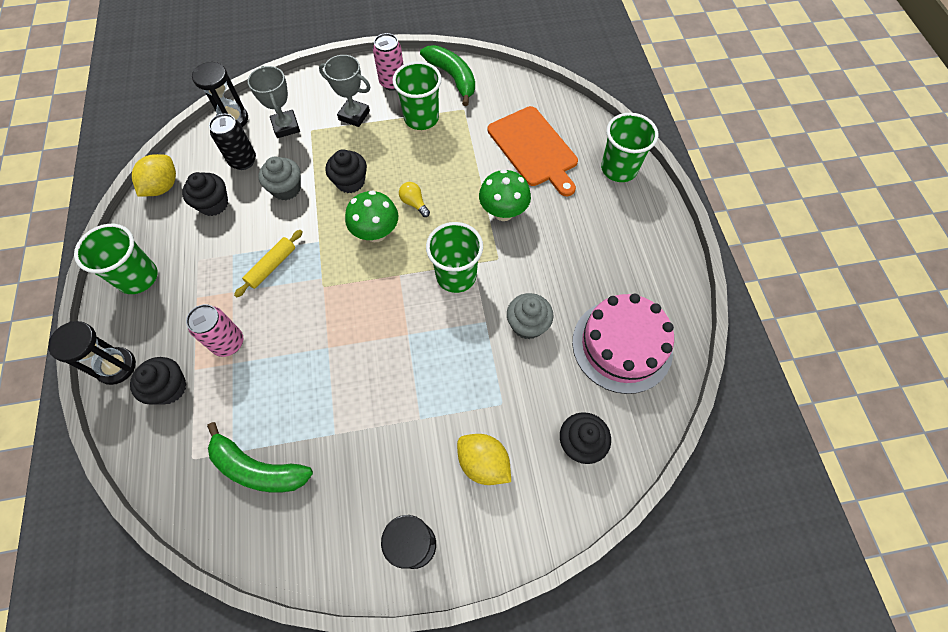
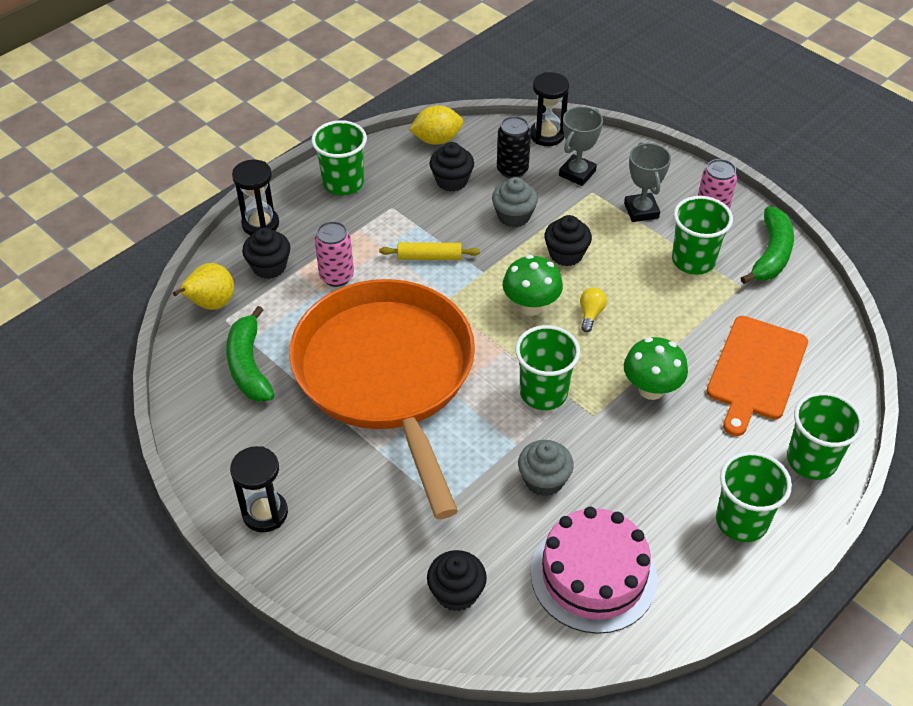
camera: 55 degrees right, 15 degrees down
yellow lemon [457,434,511,485] -> none
none -> yellow pear [173,263,234,310]
none -> orange pan [289,279,475,519]
none -> green cup [716,451,792,542]

